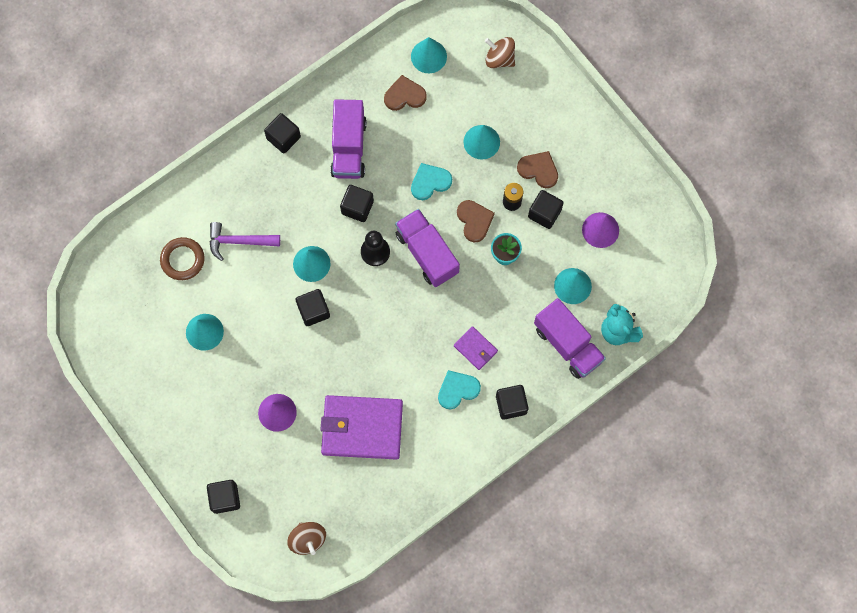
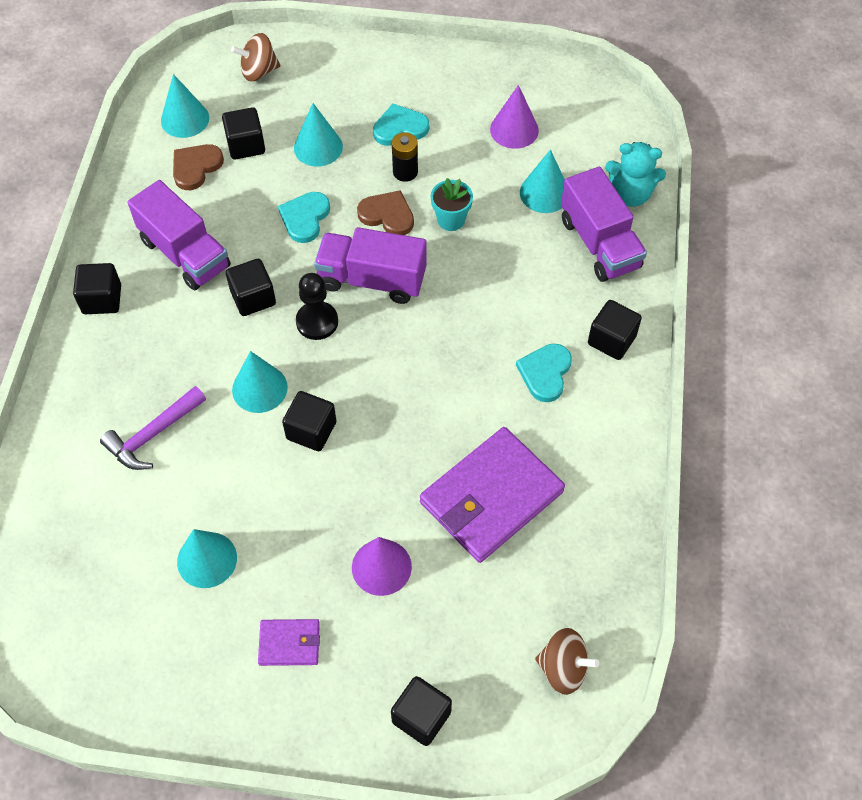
camera: 45 degrees left, 15 degrees down
brown ring [160,237,205,280] -> none
purple wallet [454,326,498,370] -> purple wallet moved to [258,619,320,666]
brown heart [517,151,558,188] -> turquoise heart [373,104,429,146]
black cube [528,190,564,229] -> black cube moved to [222,107,265,160]
purple truck [534,298,606,379] -> purple truck turned 60 degrees clockwise [561,167,647,282]

